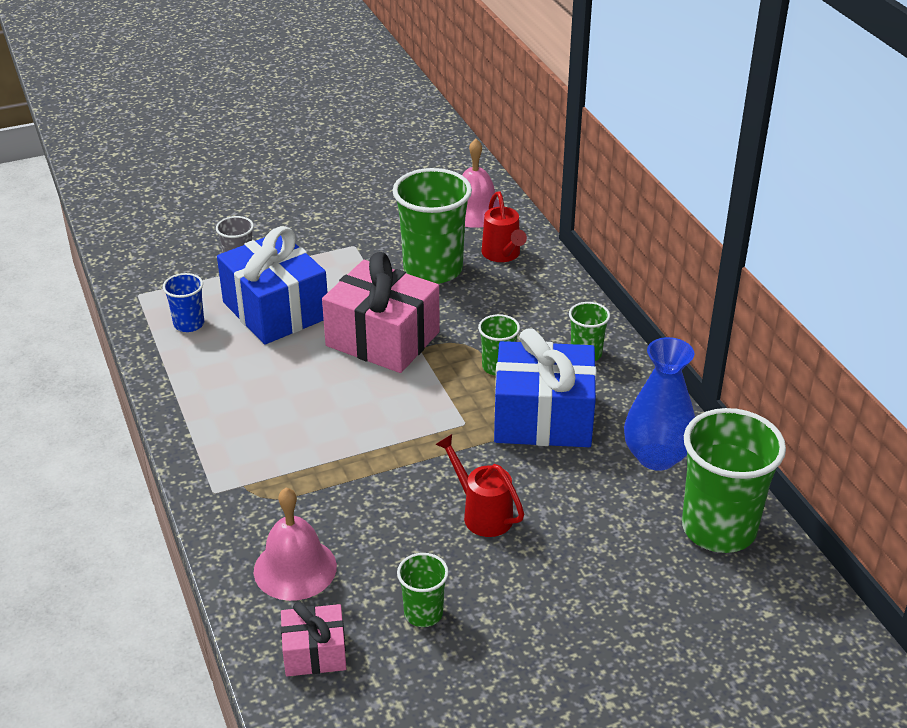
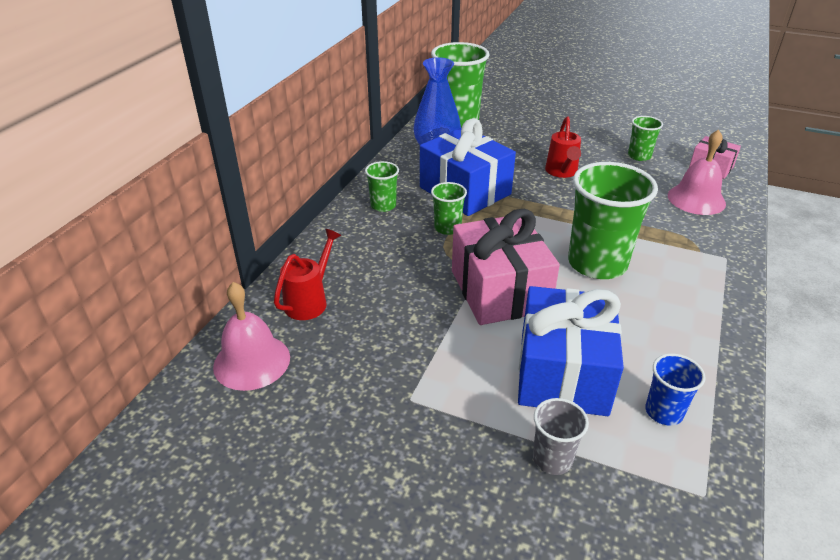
camera: 135 degrees left, 0 degrees up
green cup [392,168,472,284] -> green cup moved to [568,162,658,279]

